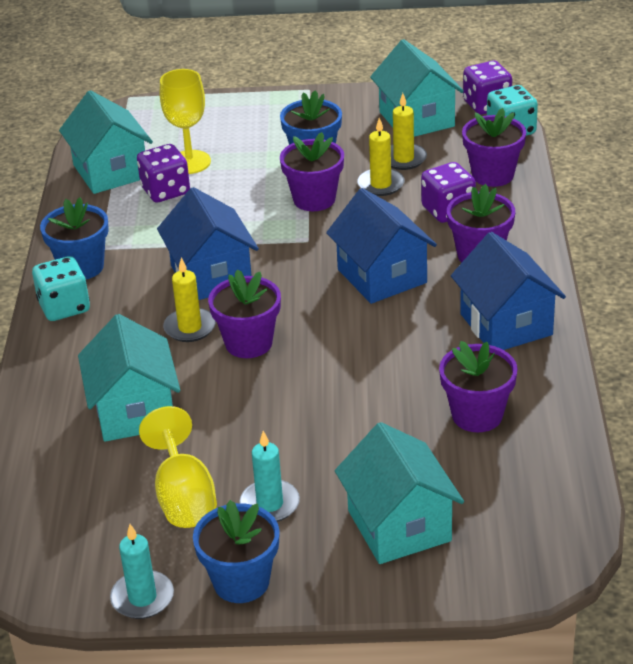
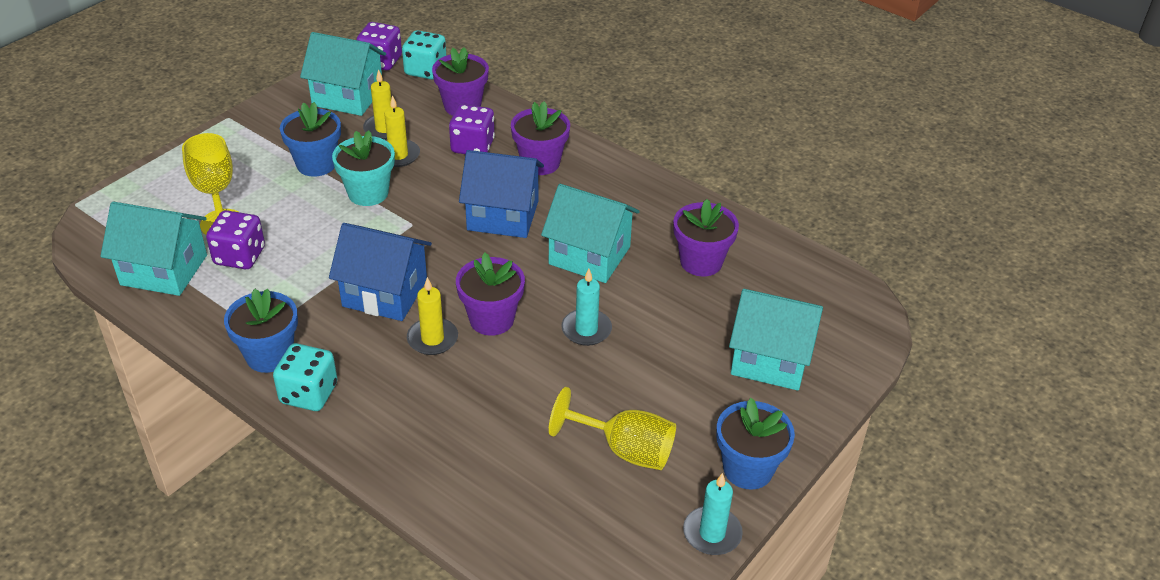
camera: 55 degrees left, 5 degrees up
turquoise house [78,314,180,442] -> turquoise house moved to [541,184,640,283]
turquoise candle [239,431,300,522] -> turquoise candle moved to [561,269,612,346]
purple flower pot [280,132,344,211] -> turquoise flower pot [332,131,395,206]
blue house [451,232,566,350] -> none

